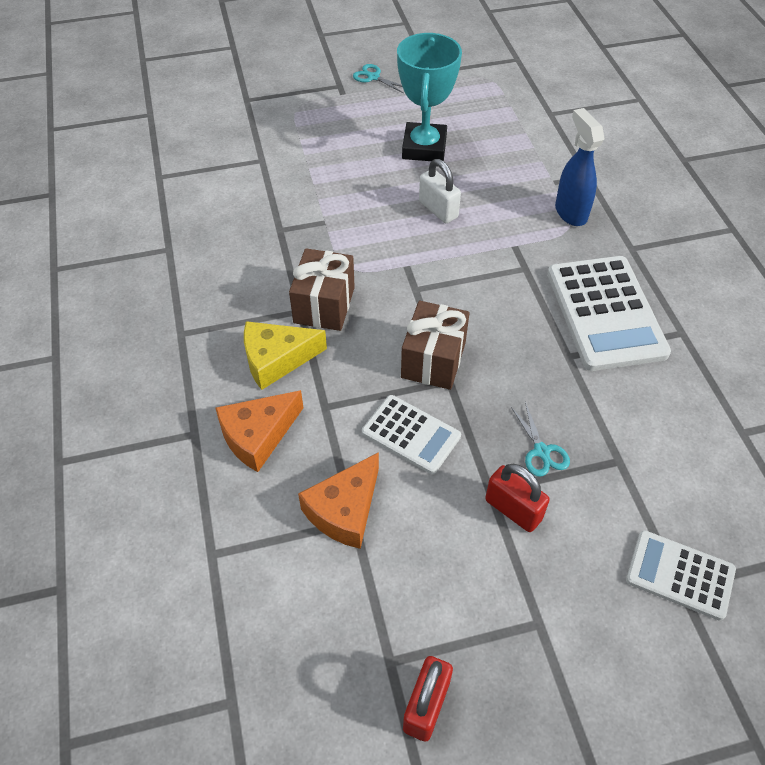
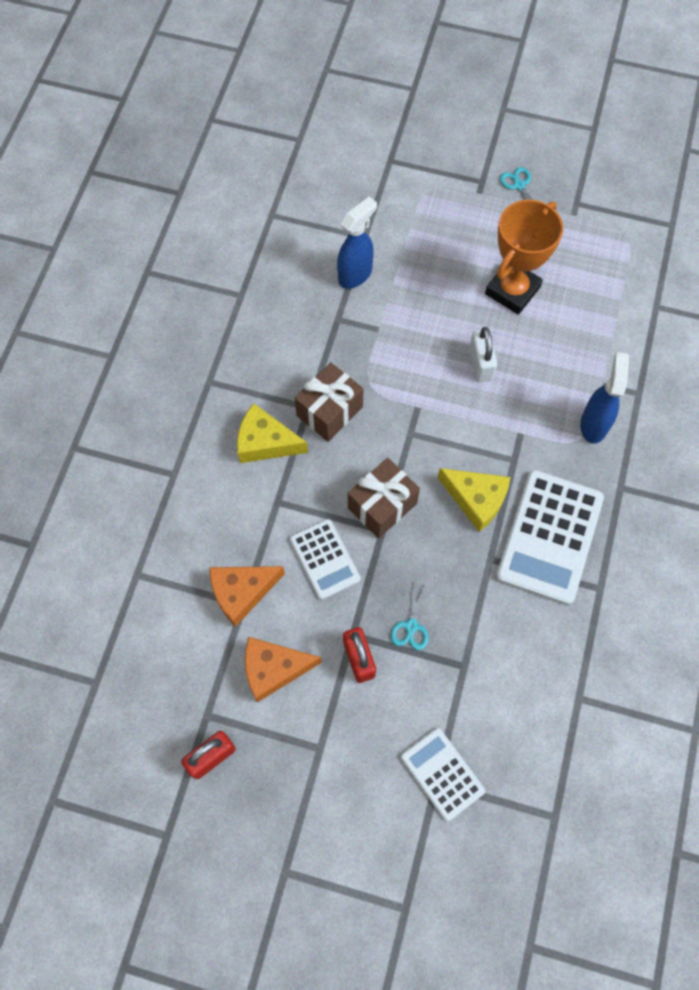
camera: 30 degrees right, 15 degrees up
orange cheese [215,390,303,472] -> orange cheese moved to [245,637,322,702]
turquoise trophy [397,33,462,161] -> orange trophy [485,200,563,315]
none -> blue spray bottle [337,196,377,289]
none -> yellow cheese [438,468,510,532]

